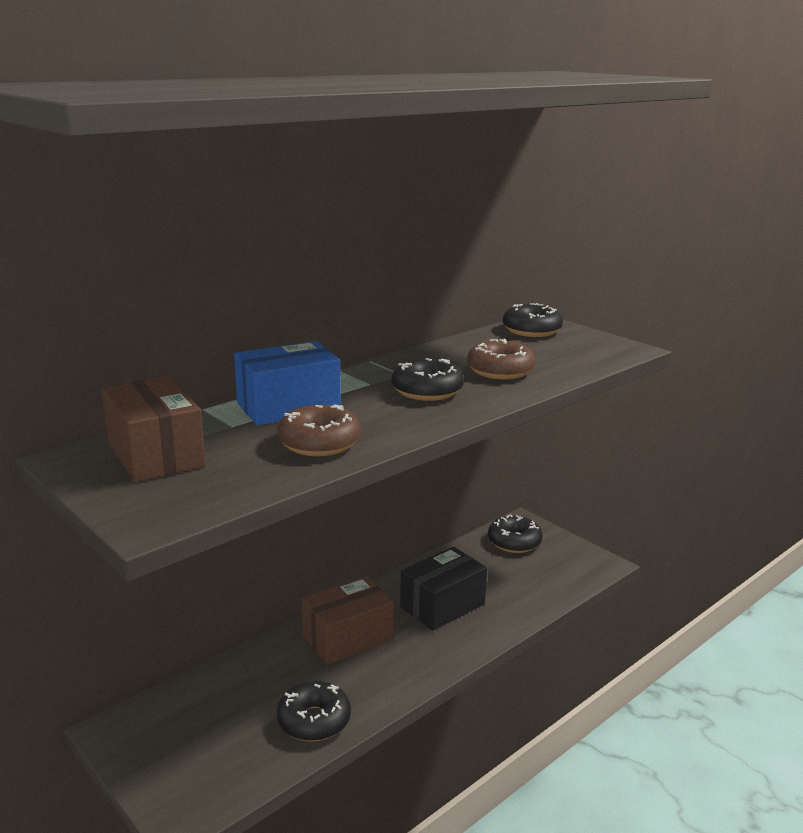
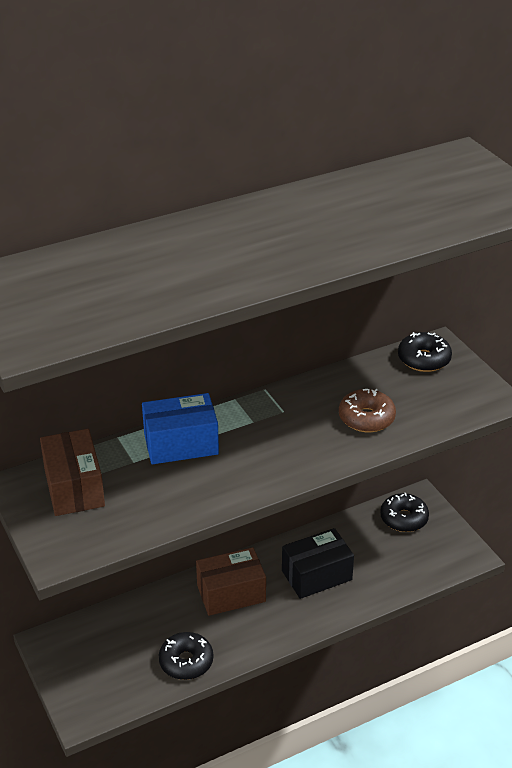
camera: 15 degrees right, 15 degrees up
brown donut [277,404,361,456] -> none
black donut [392,358,464,401] -> none

